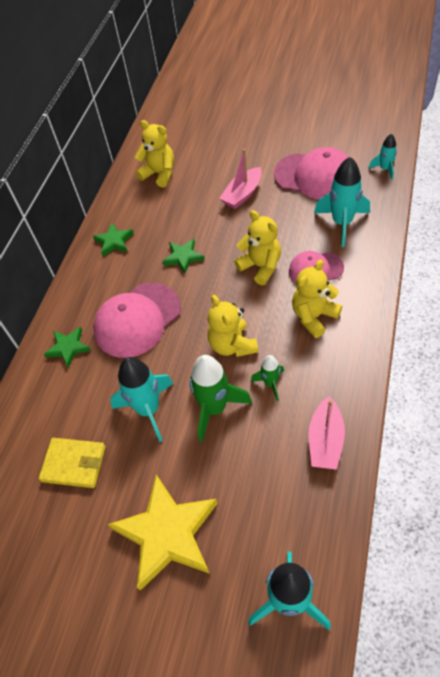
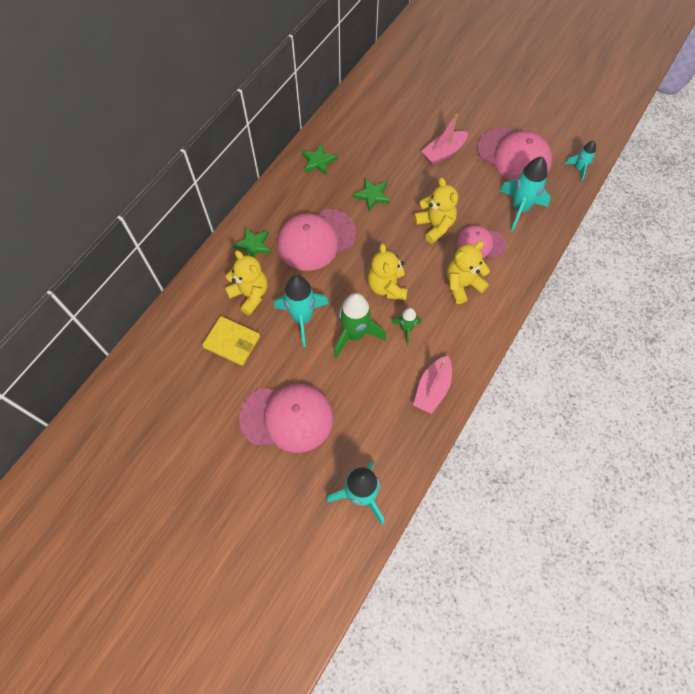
camera: 10 degrees right, 10 degrees up
yellow star [108,474,218,591] -> pink cap [239,384,333,453]
yellow teddy bear [135,120,174,187] -> yellow teddy bear moved to [225,250,267,315]

